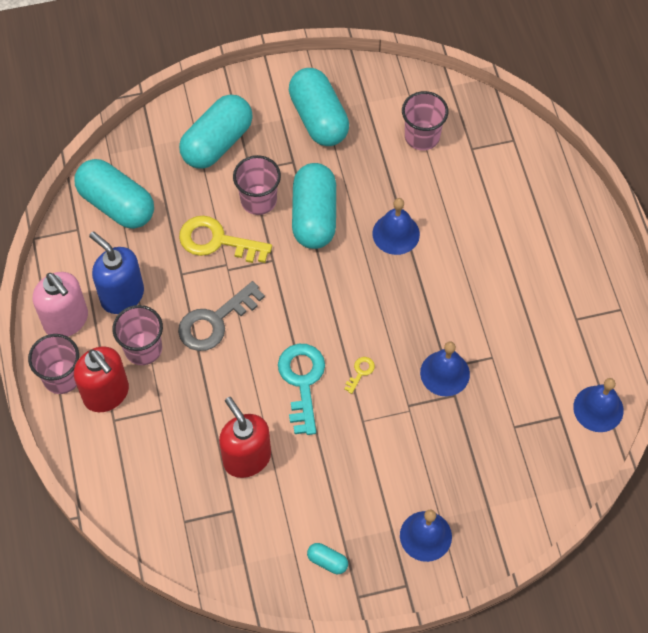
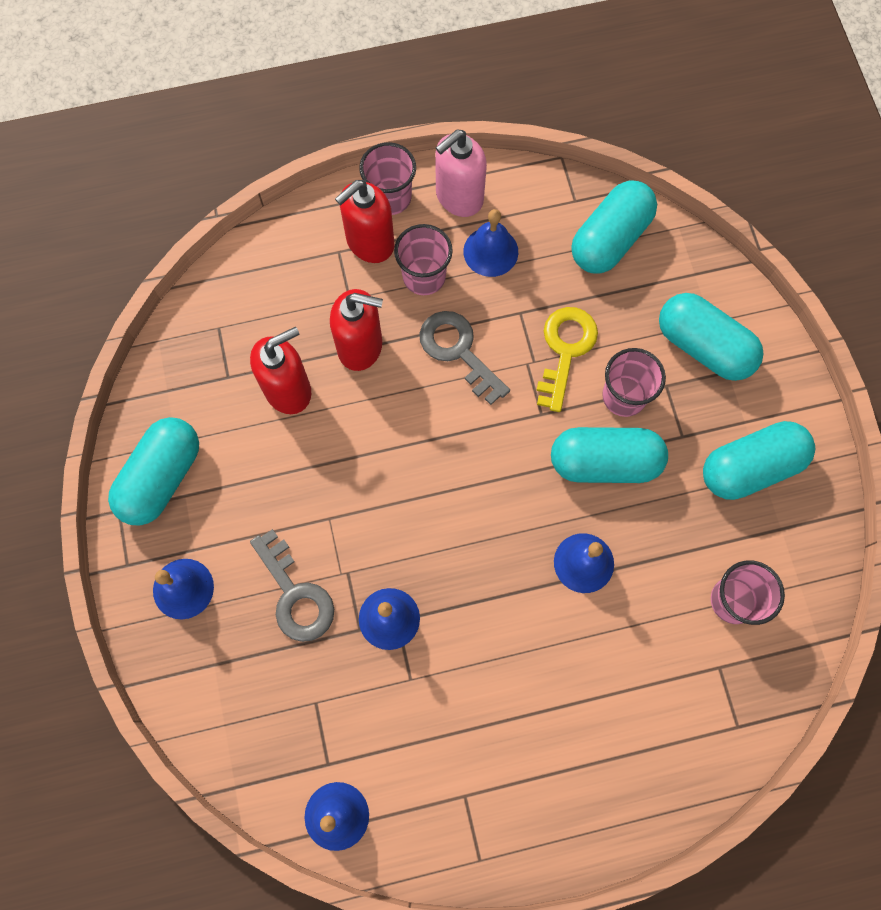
camera: 90 degrees right, 10 degrees up
blue soap dispenser [89,232,144,314] -> blue bell [463,209,518,277]
turquoise key [278,344,325,435] -> none
turquoise capsule [307,543,348,574] -> turquoise capsule [108,417,199,526], size x2.33
yellow key [344,357,375,394] -> none
none -> grey key [250,529,334,642]
none -> red soap dispenser [330,289,383,371]

